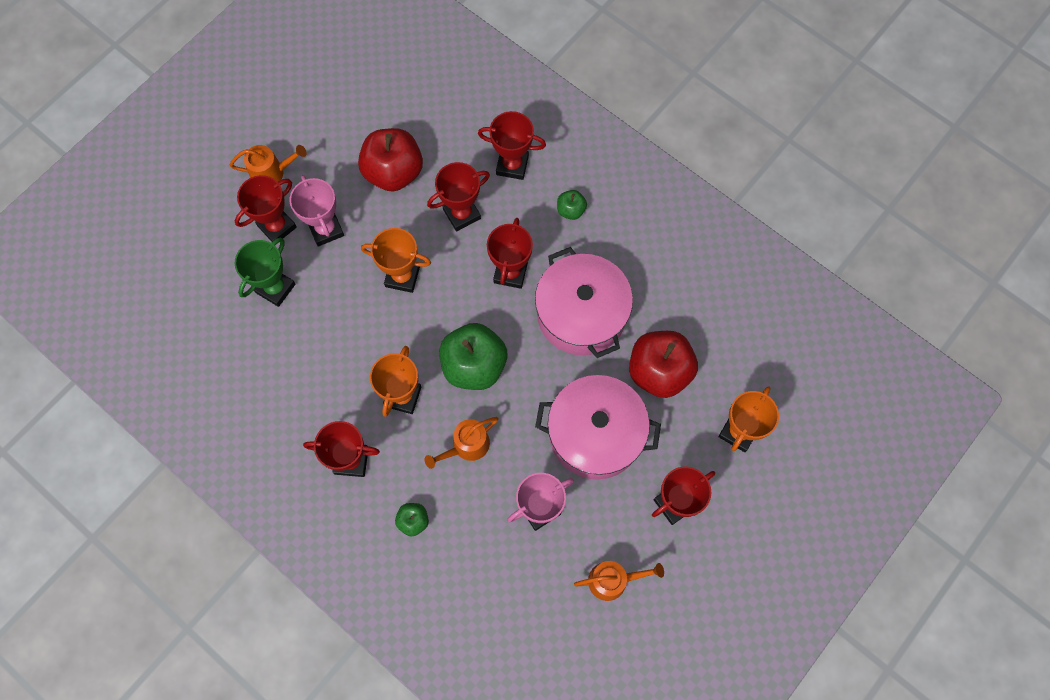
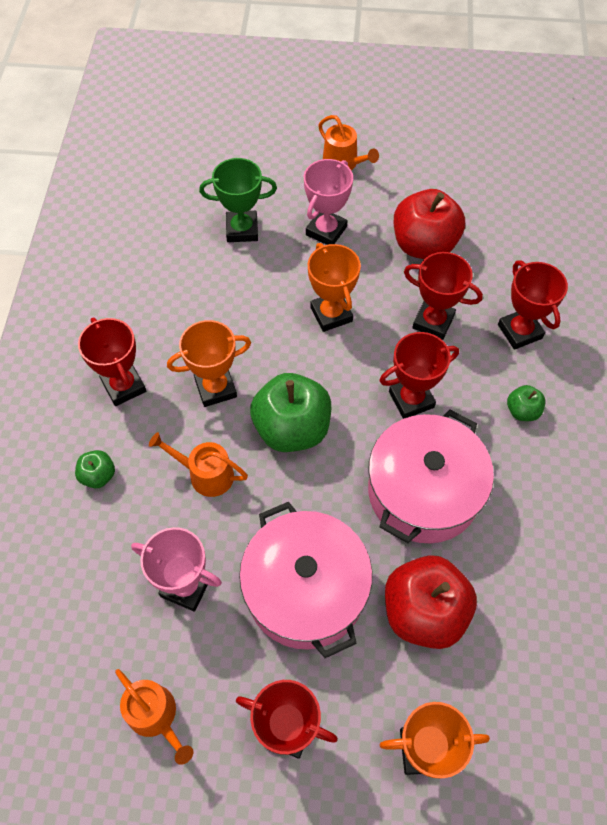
camera: 55 degrees right, 10 degrees down
red trophy [235,175,297,242] -> none

